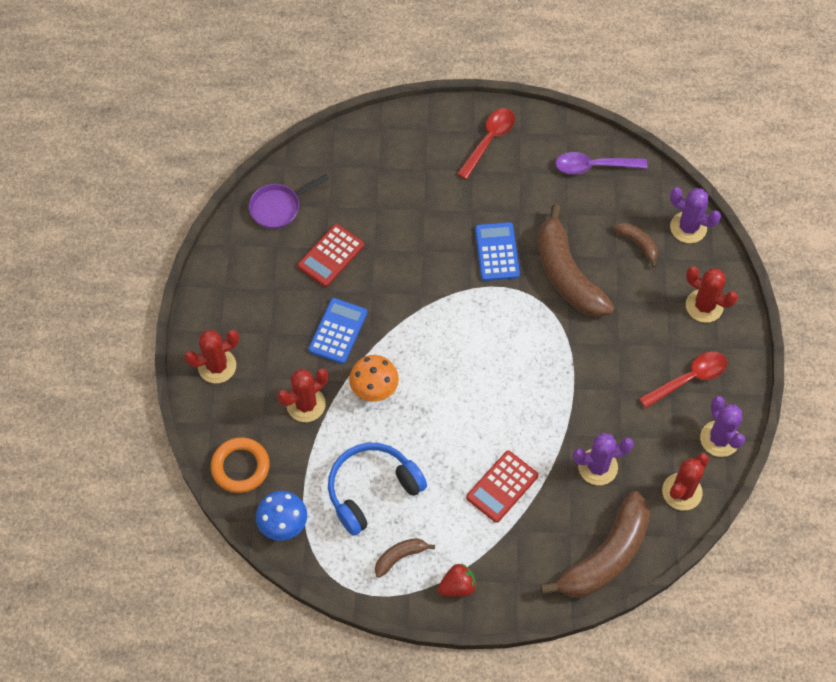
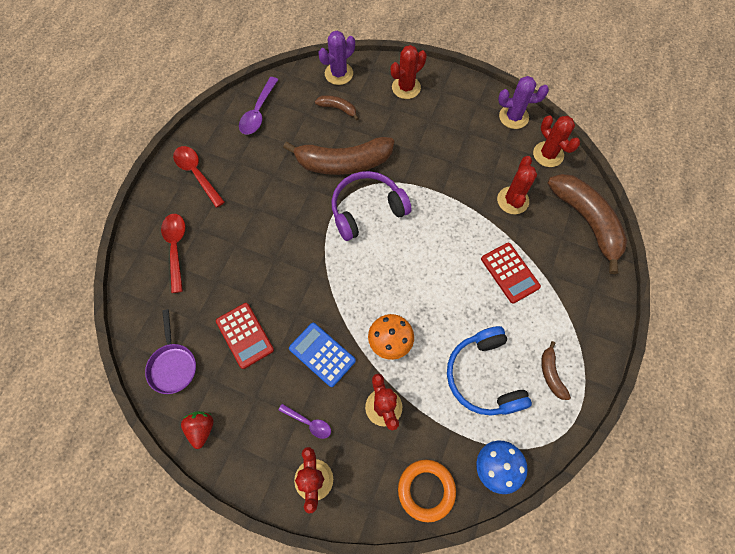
camera: 70 degrees left, 5 degrees up
red strawberry [438,563,476,597] -> red strawberry moved to [181,411,214,449]
blue calculator [475,222,520,281] -> none
purple cactus [573,433,634,485] -> red cactus [497,156,537,214]
brown banana [614,222,658,268] -> brown banana turned 45 degrees clockwise [315,95,359,120]
red spoon [639,351,727,408] -> red spoon moved to [161,214,185,293]
none -> purple spoon [279,404,331,439]
none -> purple headphones [332,171,412,241]

